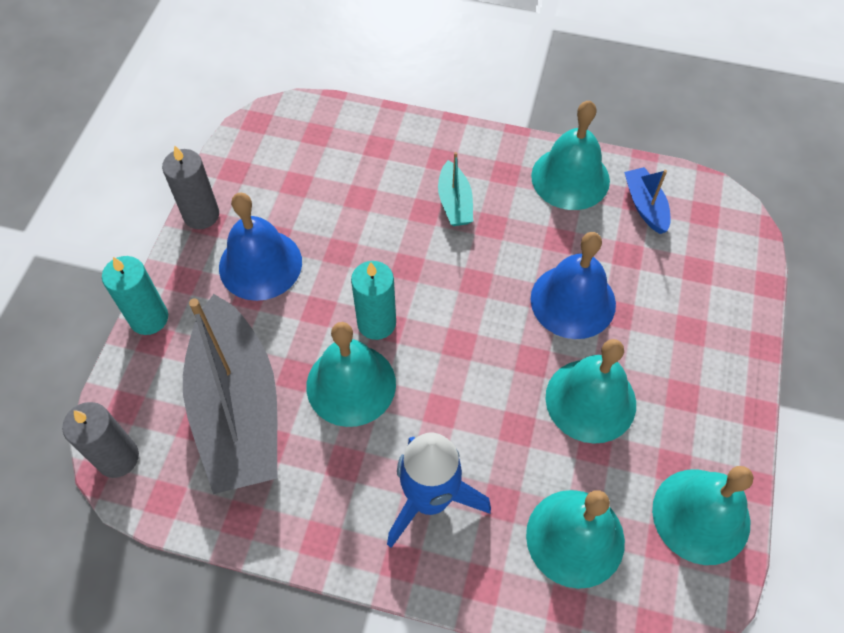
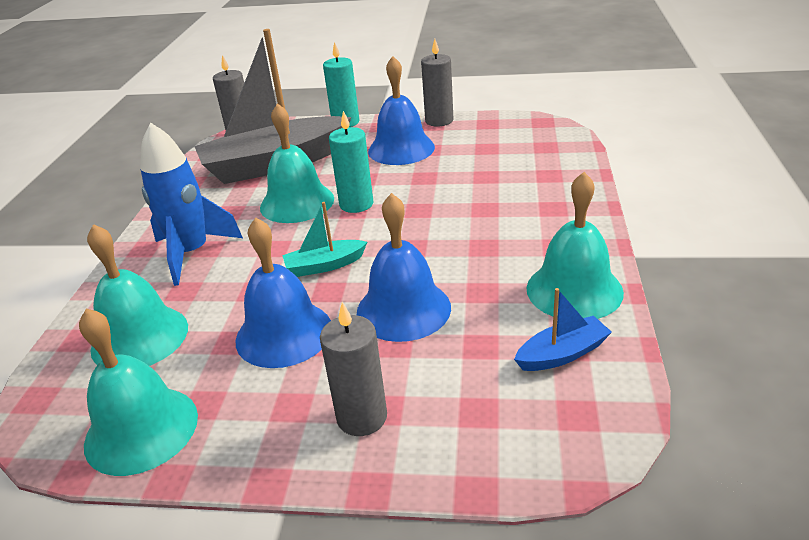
camera: 85 degrees right, 25 degrees down
turquoise boat [438,152,473,226] -> turquoise boat moved to [282,202,367,277]
turquoise bell [545,339,636,444] -> blue bell [236,217,331,368]
none -> grey candle [320,302,387,436]

